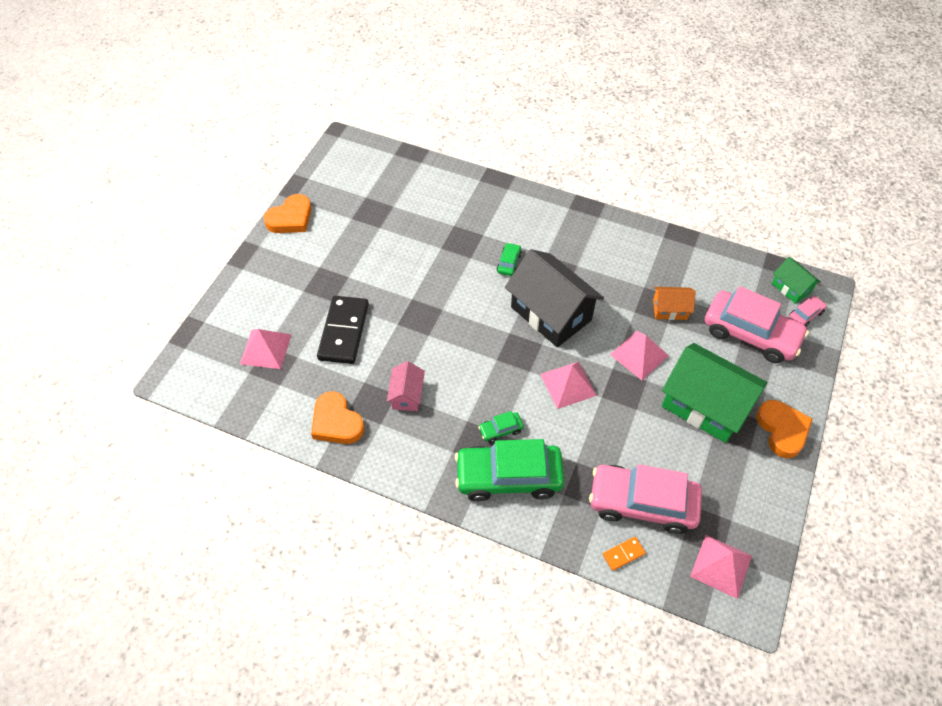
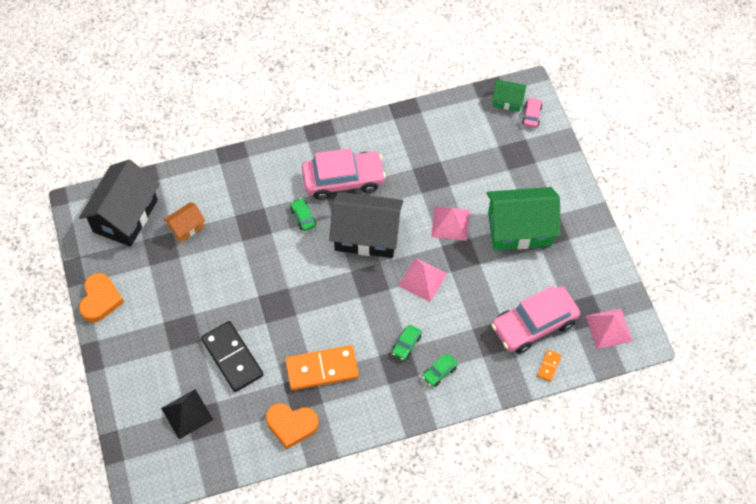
camera: 40 degrees left, 5 degrees up
pink pyramid [240,329,292,369] -> black pyramid [161,389,213,439]
pink house [387,361,425,411] -> orange domino [285,345,359,390]
green car [455,439,564,501] -> green car [422,354,458,387], size x0.42
orange house [653,287,696,320] -> orange house moved to [164,202,205,242]
pink car [705,286,809,363] -> pink car moved to [302,148,386,200]
orange heart [756,400,813,458] -> none
none -> black house [79,160,160,247]

